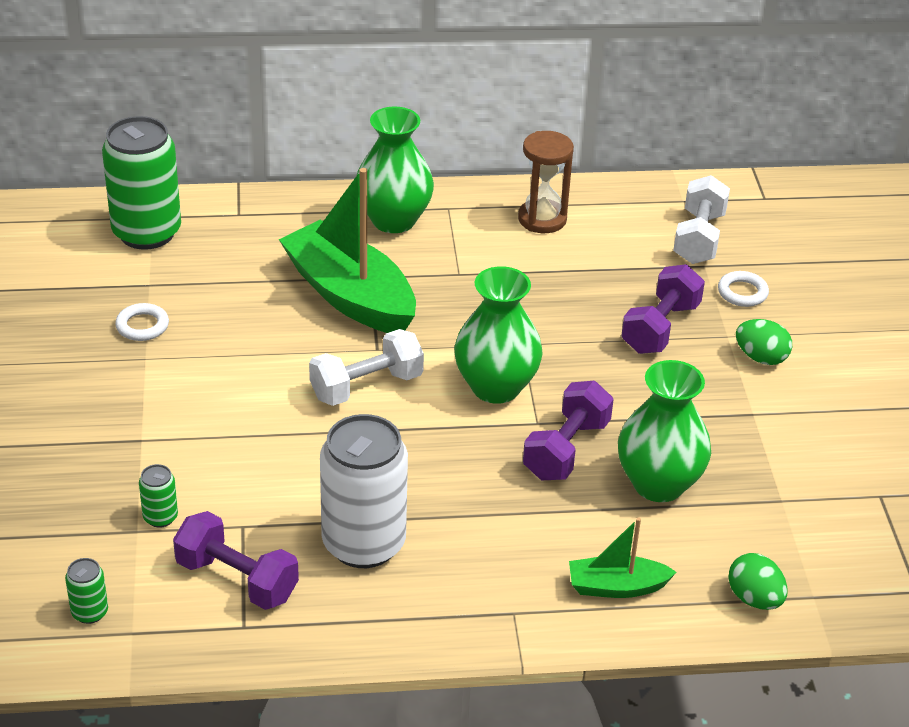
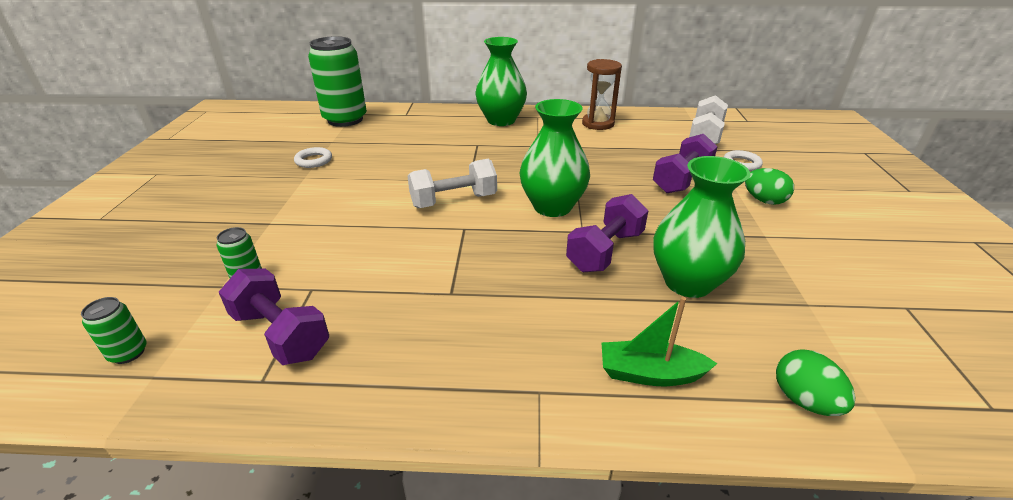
camera: 10 degrees right, 5 degrees down
green boat [279,168,416,333] -> none
white can [320,414,408,568] -> none

